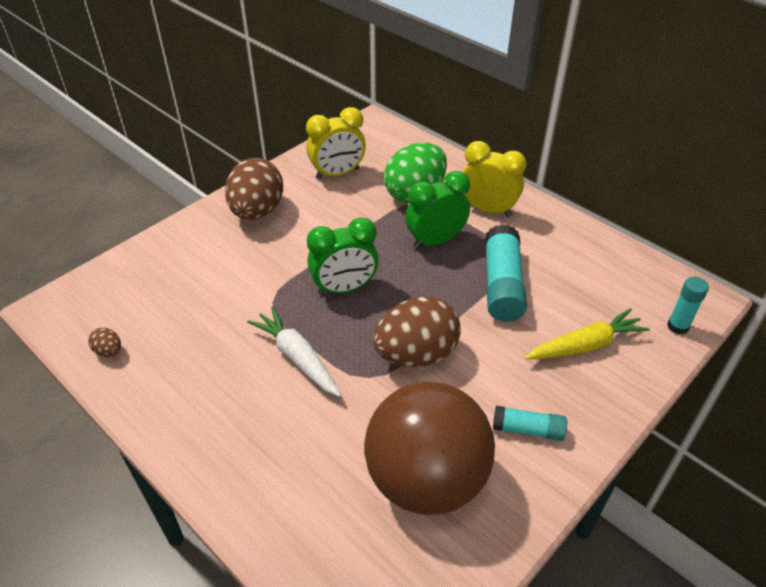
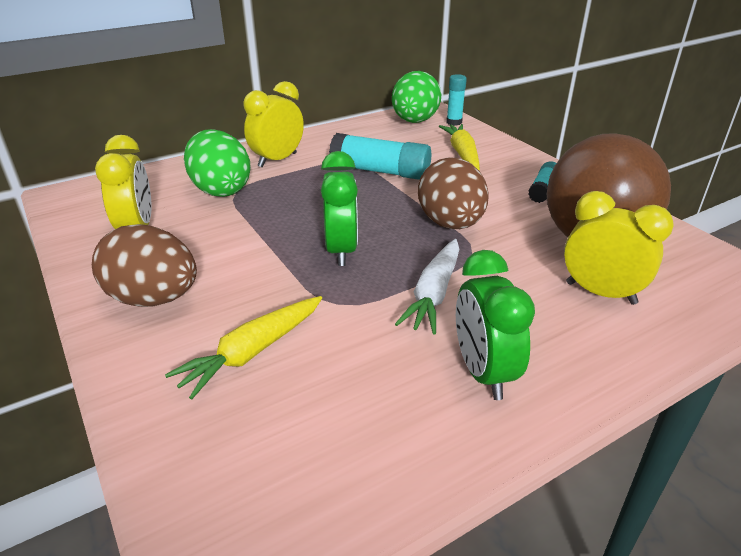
camera: 75 degrees left, 10 degrees down
brown egg [88,328,121,357] -> none
white carrot [247,306,341,397] -> white carrot turned 45 degrees counterclockwise [395,239,459,334]
green clock [405,171,470,249] -> green clock moved to [456,250,535,400]
none -> yellow carrot [165,296,322,399]
none -> green egg [392,71,441,123]
none -> yellow clock [564,191,674,305]

